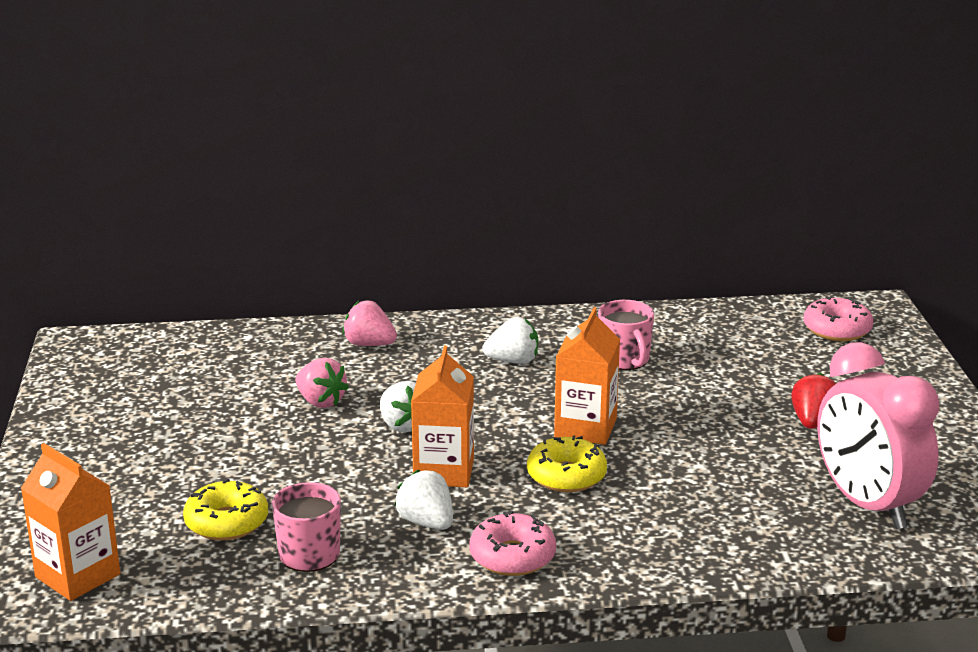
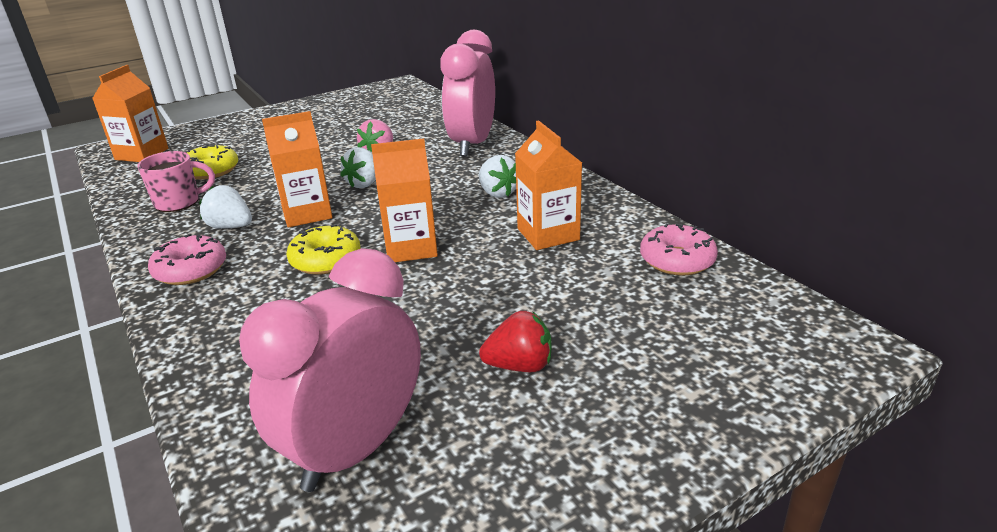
camera: 65 degrees right, 5 degrees up
pink strawberry [343,300,397,346] -> pink clock [440,30,495,157]
white strawberry [394,470,453,530] -> white strawberry turned 90 degrees counterclockwise [199,185,252,229]
pink mug [598,300,654,370] -> orange carton [515,120,582,250]
pink donut [804,296,873,341] -> pink donut moved to [640,223,718,276]

